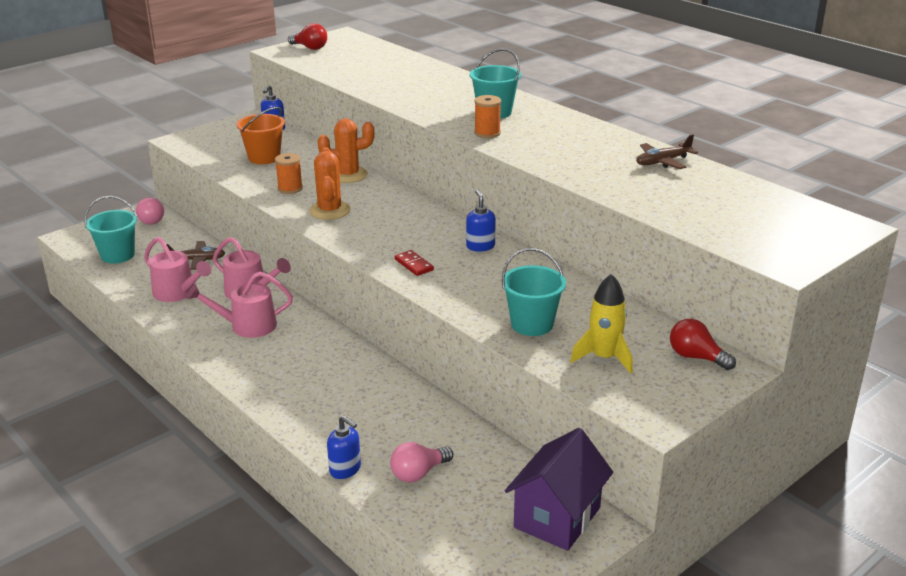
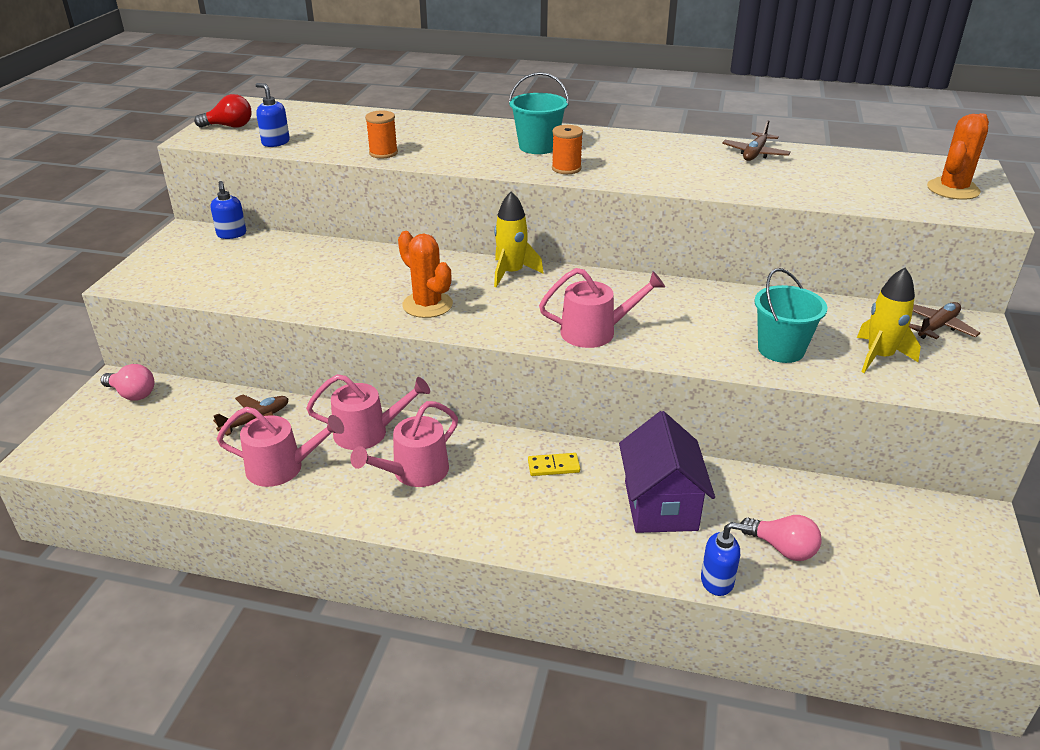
camera: 35 degrees left, 5 degrees up
turquoise bucket [84,196,137,264] -> none
orange bucket [237,107,285,164] -> none
orange spool [275,153,303,194] -> orange spool moved to [365,111,398,158]
orange cactus [318,118,374,183] -> orange cactus moved to [927,113,989,200]
pink light bulb [390,442,453,482] -> pink light bulb turned 75 degrees counterclockwise [740,515,822,561]
red domino [395,250,434,276] -> pink watering can [539,268,665,348]
blue soap dispenser [466,190,496,252] -> blue soap dispenser moved to [256,83,290,147]
purple house [505,428,613,551] -> purple house moved to [619,411,715,533]
red light bulb [670,319,736,370] -> brown plane [909,302,980,339]
none -> yellow rocket [494,191,544,288]
none -> yellow domino [528,453,580,476]

